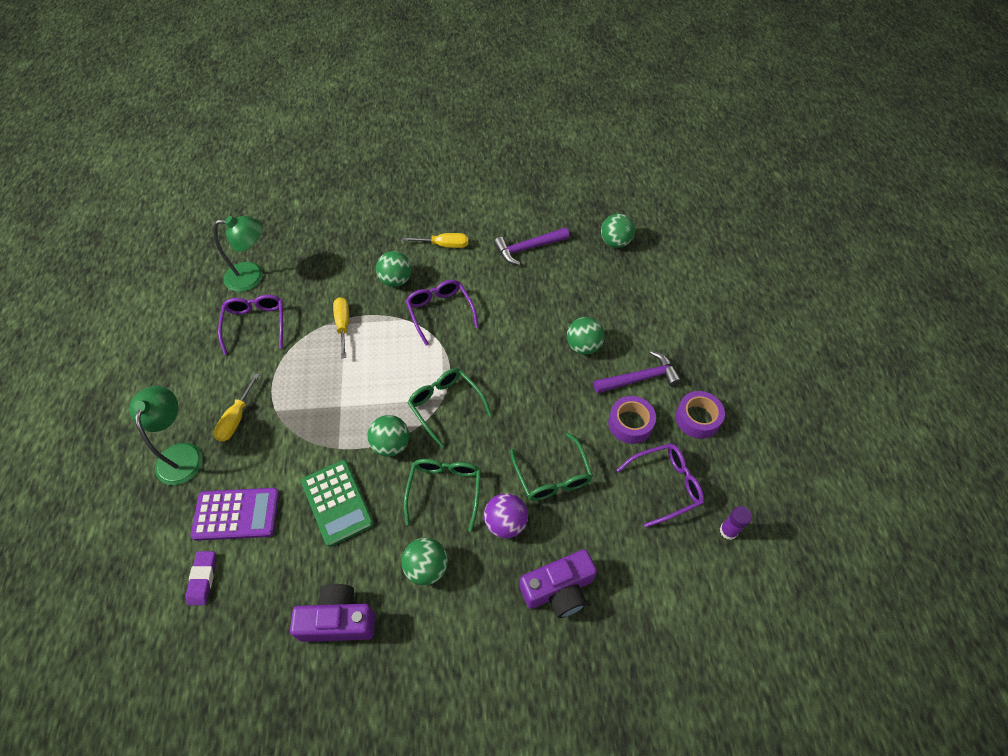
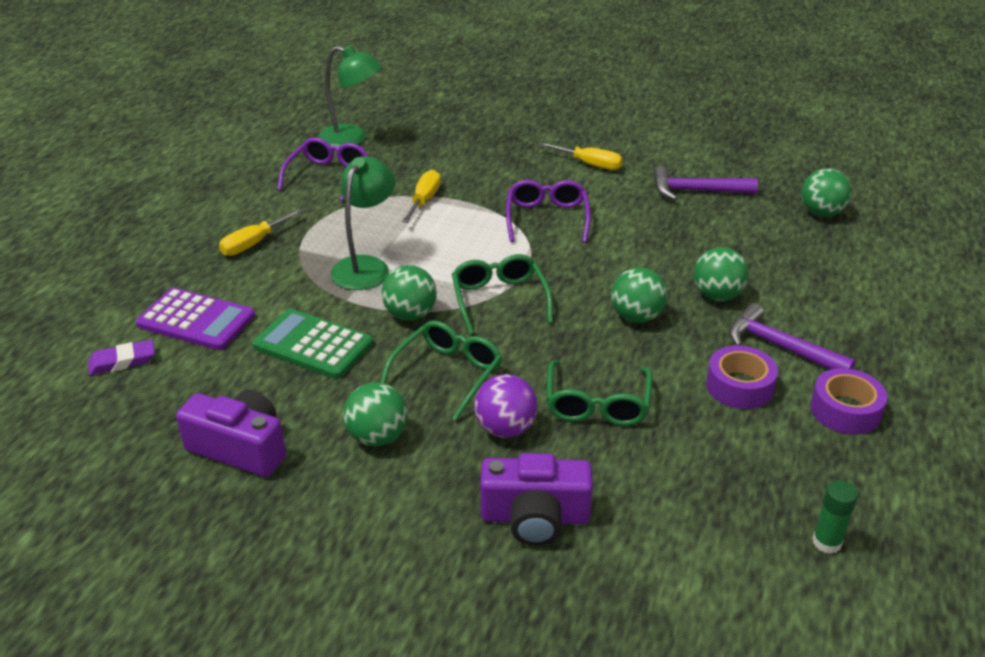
camera: 25 degrees right, 20 degrees down
green lamp [129,386,203,485] -> green lamp moved to [330,156,395,290]
purple eraser [186,551,216,605] -> purple eraser turned 45 degrees clockwise [88,340,155,375]
green calculator [301,460,374,547] -> green calculator turned 120 degrees clockwise [252,309,373,379]
green ball [376,251,412,287] -> green ball moved to [611,267,667,323]
purple hammer [594,351,681,394] -> purple hammer turned 150 degrees counterclockwise [729,303,856,370]
purple glasses [617,443,704,527] -> none
purple glue stick [720,506,752,540] -> green glue stick [812,480,858,554]

